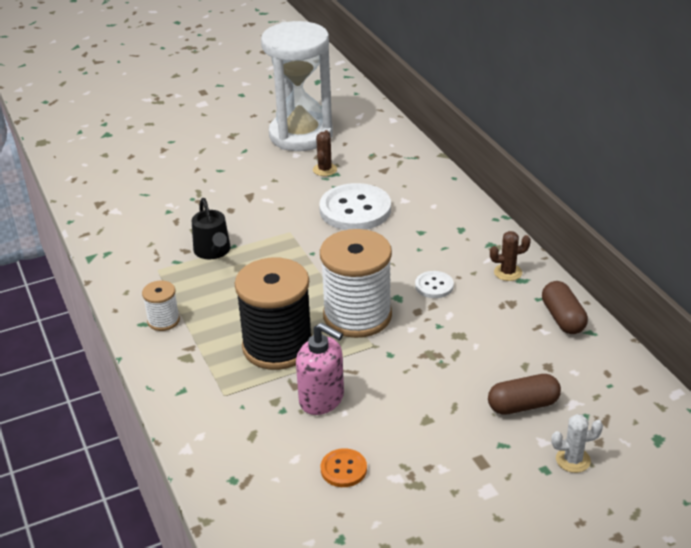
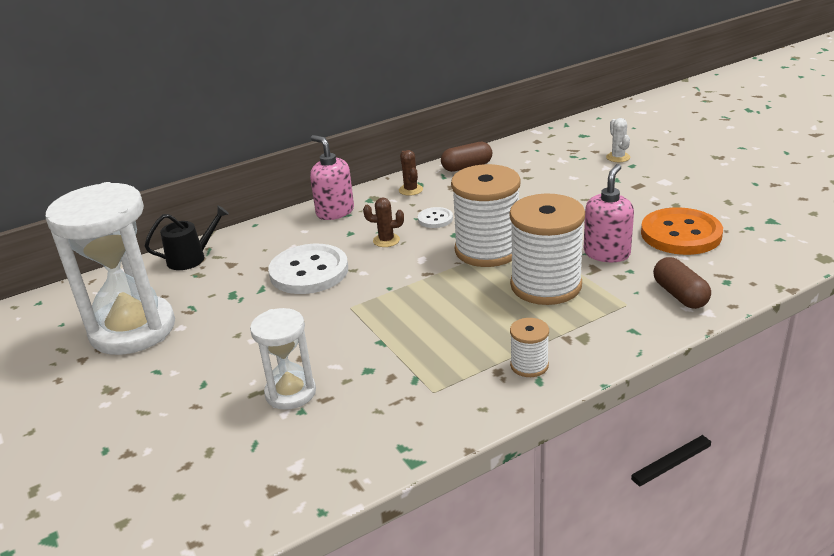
camera: 95 degrees left, 5 degrees down
black watering can [192,198,231,259] -> black watering can moved to [145,205,229,270]
black spool [234,257,312,370] -> white spool [509,194,585,305]
brown cactus [313,130,337,176] -> brown cactus moved to [363,197,404,247]
orange button [321,448,367,487] -> orange button [641,207,723,255], size x2.06
brown capsule [488,374,561,415] -> brown capsule moved to [653,257,711,309]
none -> white hourglass [250,308,316,410]
none -> pink soap dispenser [310,135,354,220]

